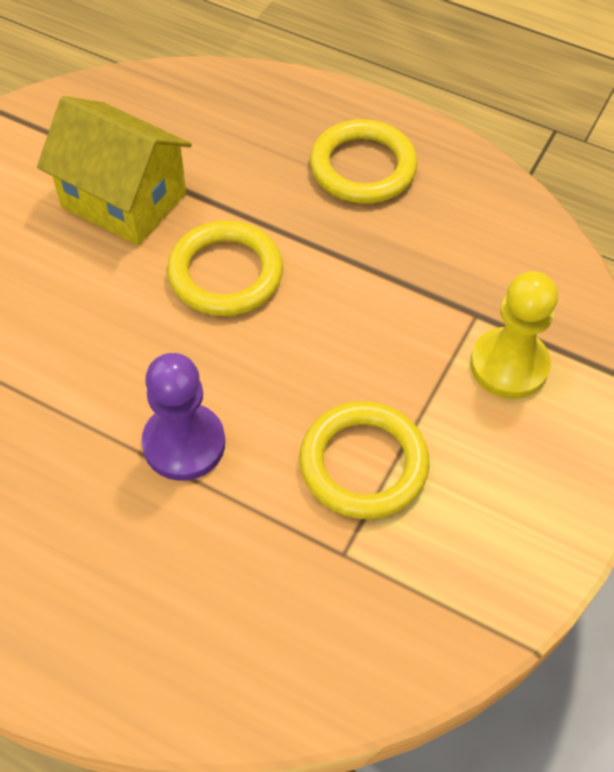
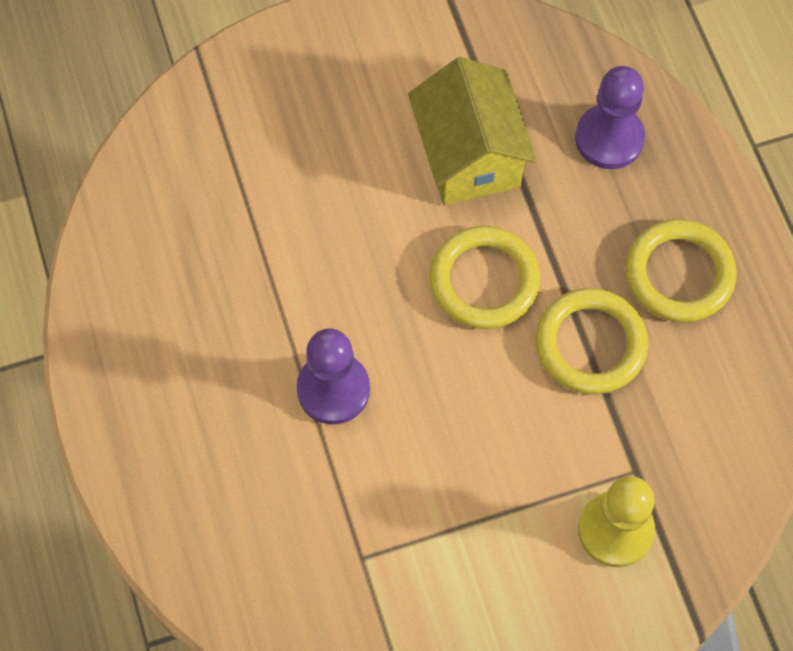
camera: 45 degrees right, 10 degrees up
yellow ring [299,401,430,519] -> yellow ring moved to [535,288,648,394]
none -> purple pawn [575,66,645,169]

